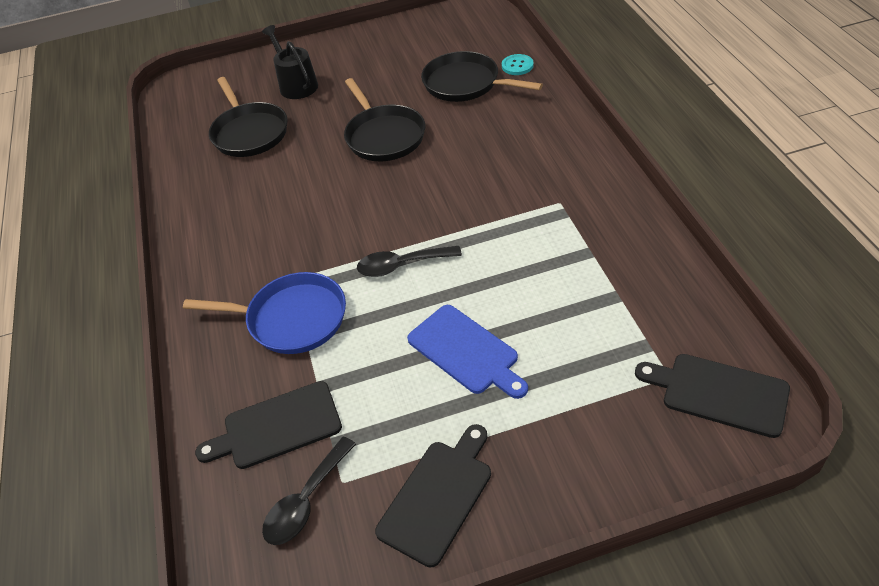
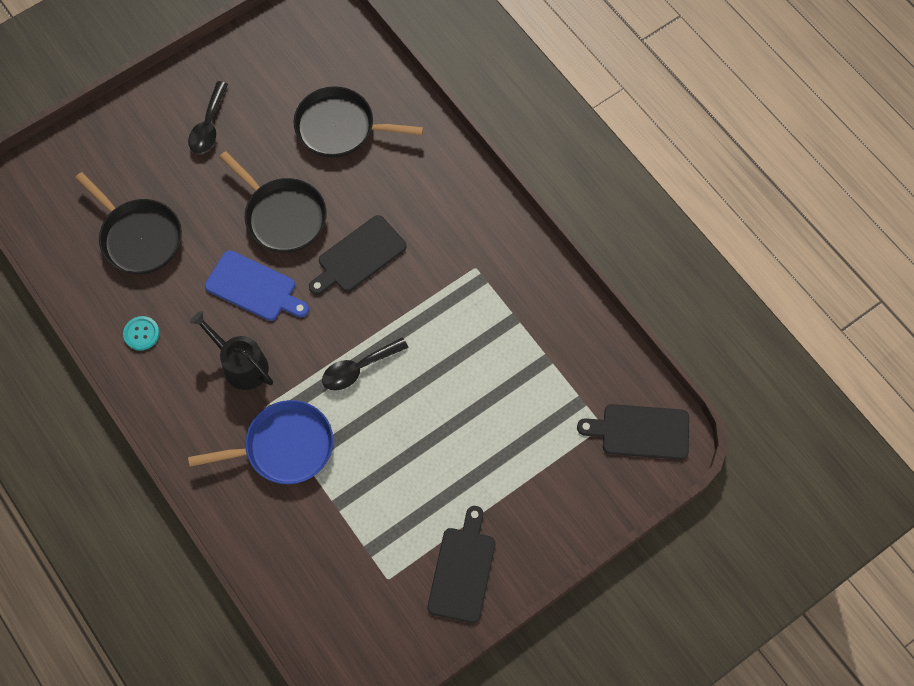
camera: 25 degrees left, 20 degrees up
black cutting board [195,381,342,469] -> black cutting board moved to [309,215,407,295]
black watering can [262,25,318,99] -> black watering can moved to [190,311,273,390]
black spoon [262,436,356,545] -> black spoon moved to [188,81,228,154]
blue cutting board [407,305,528,399] -> blue cutting board moved to [205,250,309,321]
turquoise button [502,54,534,75] -> turquoise button moved to [123,316,160,351]

